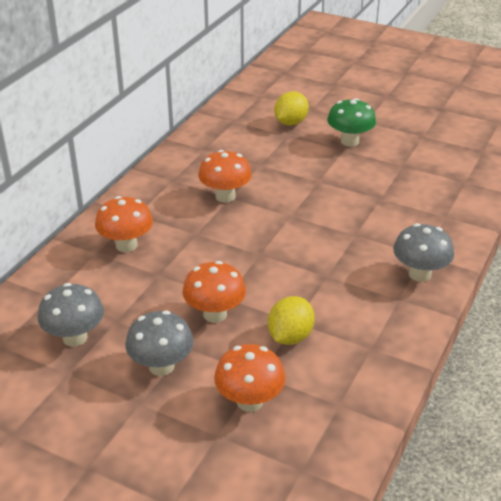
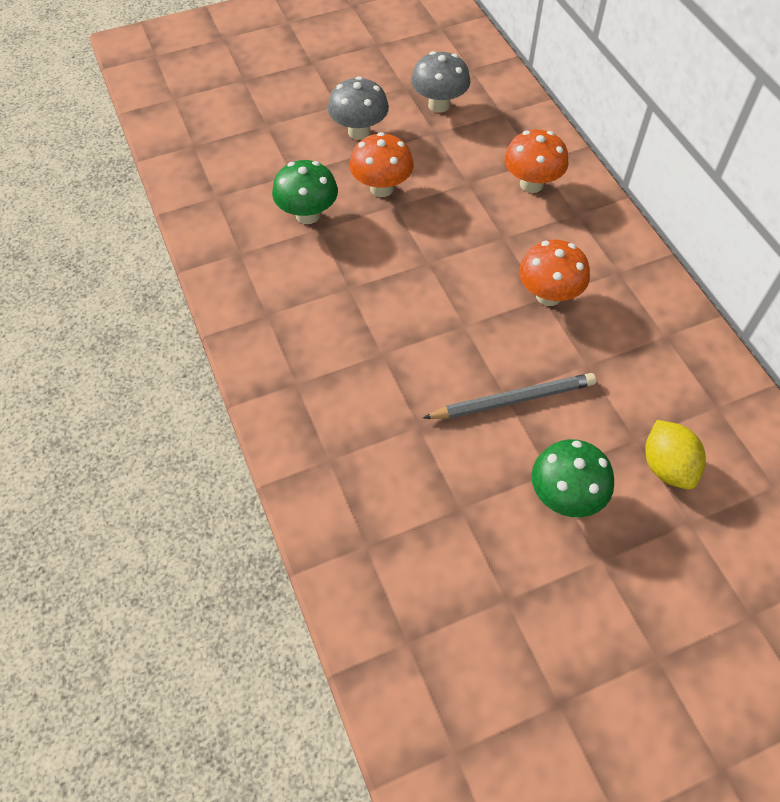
camera: 130 degrees right, 20 degrees up
orange mushroom [214,344,285,412] -> none
yellow lemon [268,296,315,345] -> green mushroom [272,160,338,224]
grey mushroom [393,223,454,282] -> none
none -> grey pencil [423,373,596,419]

